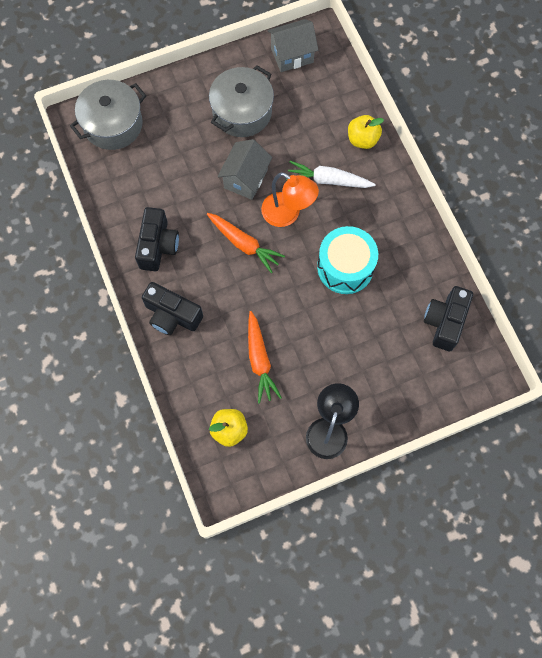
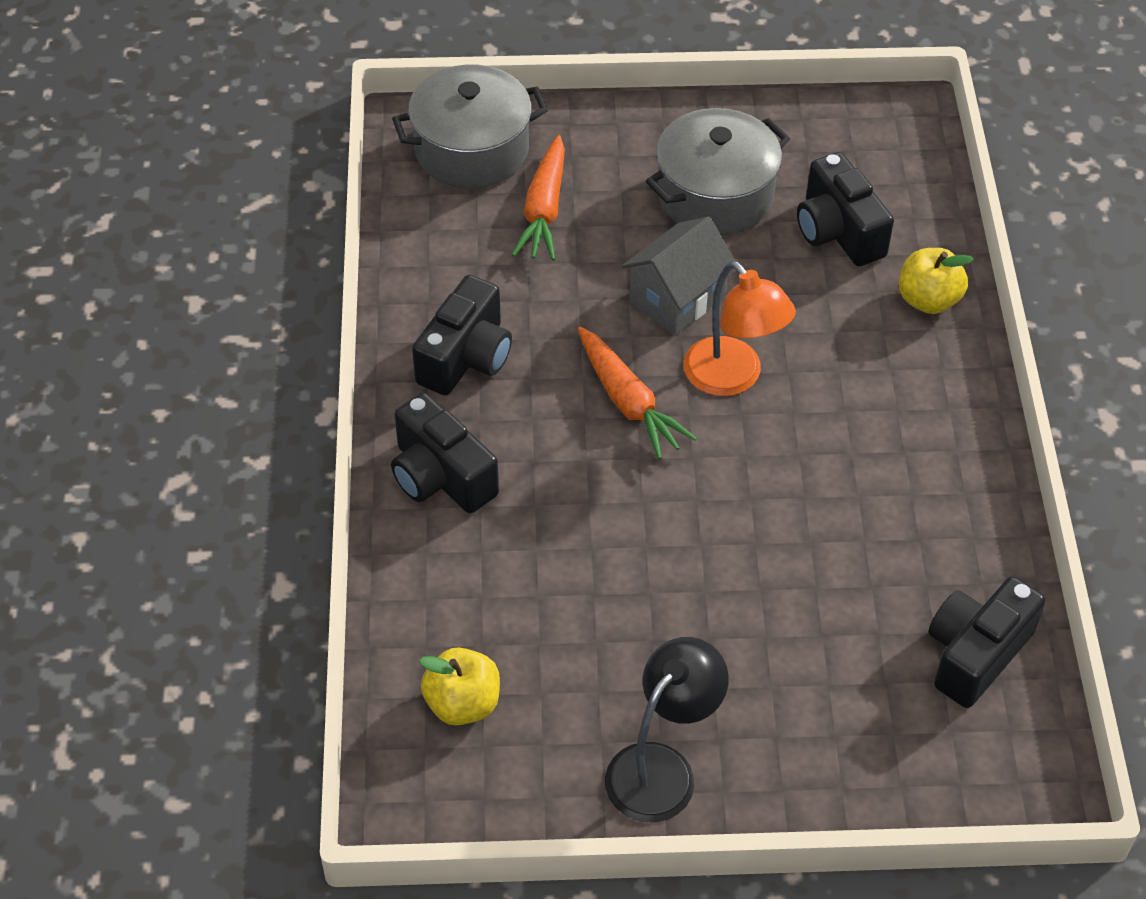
camera: 20 degrees right, 20 degrees down
orange carrot [248,311,282,403] -> orange carrot moved to [512,135,565,260]
grey house [268,19,318,72] -> none
white carrot [286,161,376,188] -> none
turquoise drum [317,226,378,294] -> none
none -> black camera [797,152,894,266]

